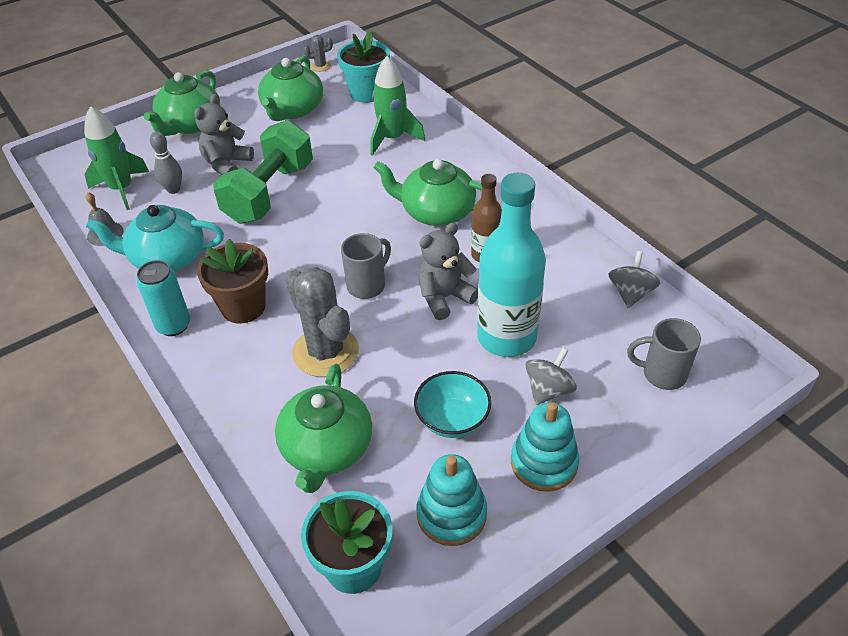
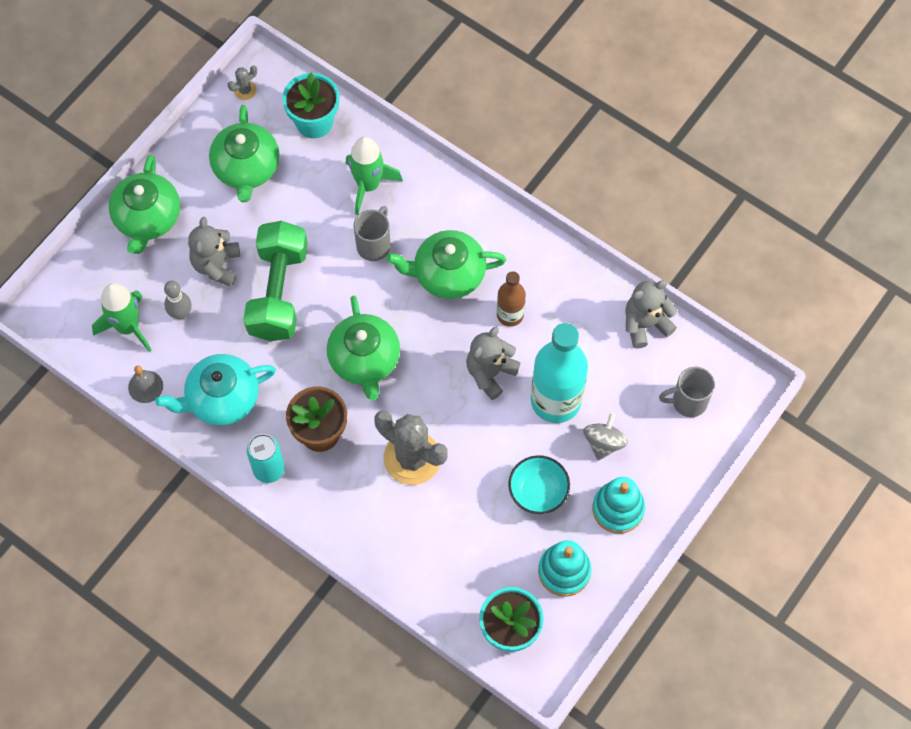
camera: 20 degrees left, 20 degrees up
green teapot [275,364,372,493] -> green teapot moved to [327,296,400,400]
grey mug [341,233,391,299] -> grey mug moved to [354,206,390,261]
grey spinning top [609,251,660,308] -> grey teddy bear [626,280,678,349]

